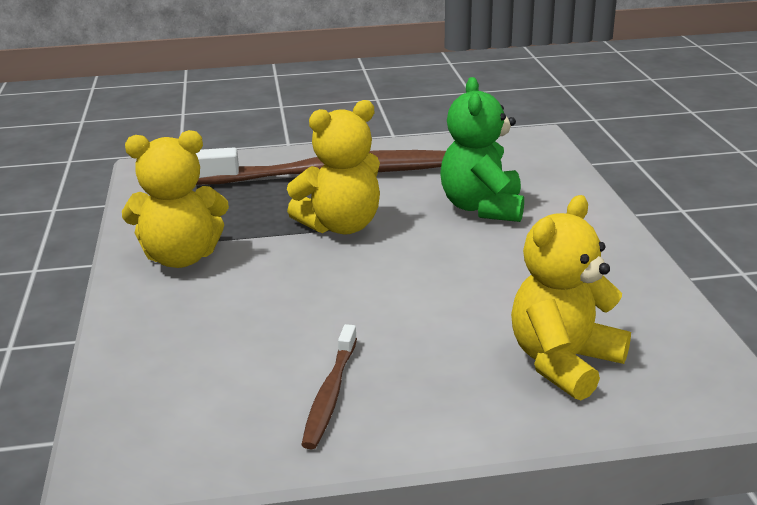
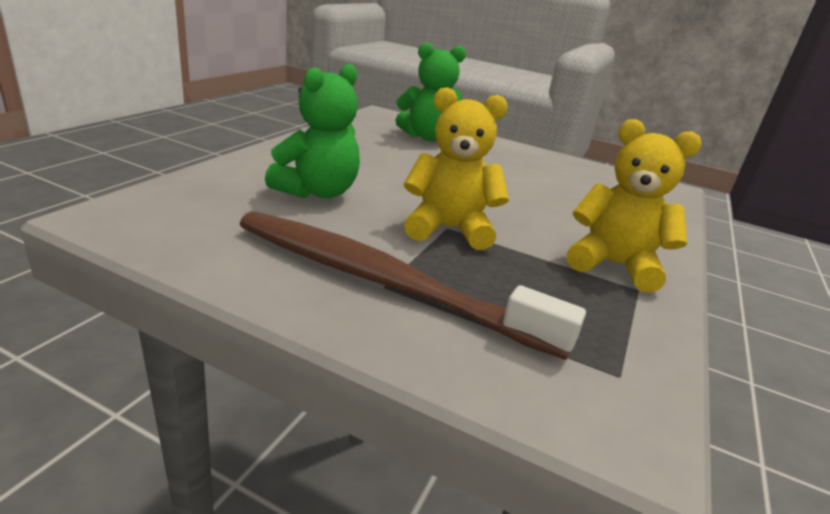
camera: 150 degrees left, 0 degrees up
brown toothbrush [301,324,357,449] -> none
yellow teddy bear [511,195,631,400] -> green teddy bear [396,43,466,141]

